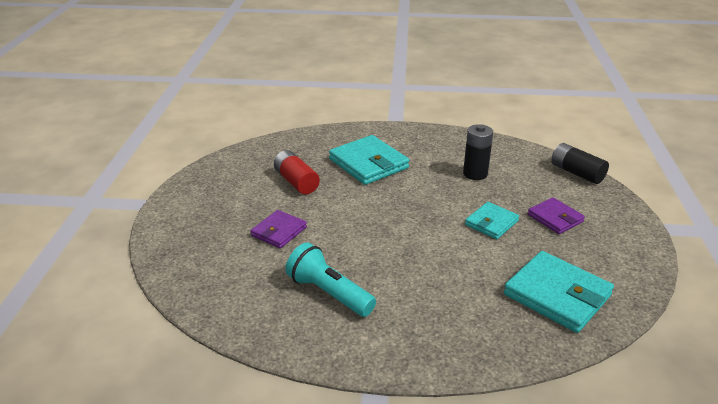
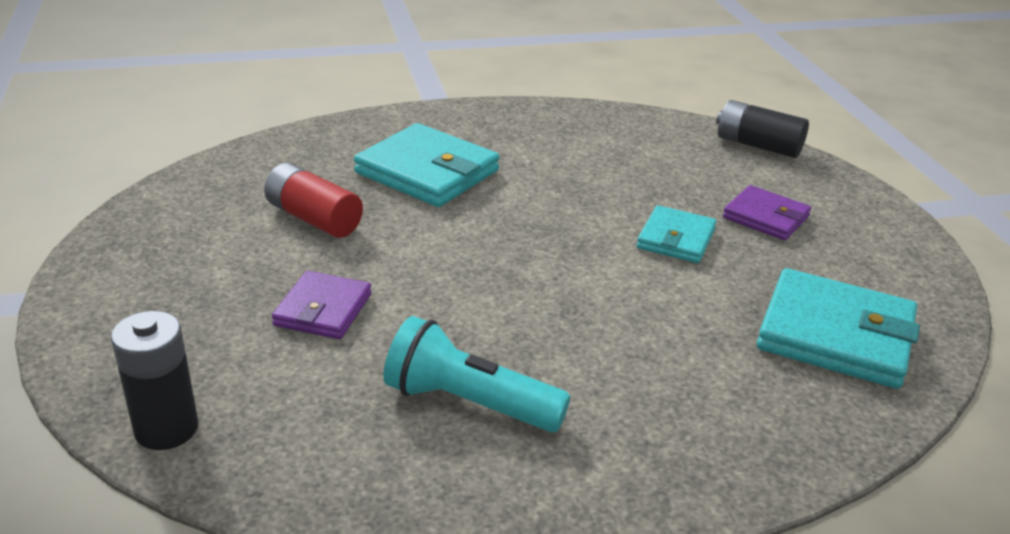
camera: 20 degrees left, 0 degrees up
black battery [463,124,493,180] -> black battery moved to [111,311,198,450]

